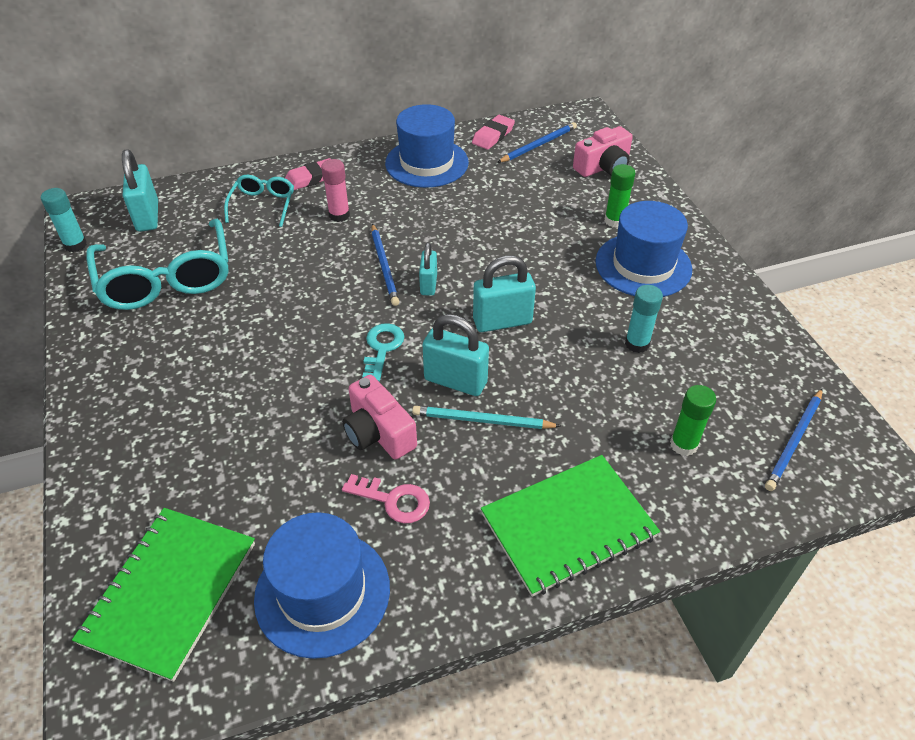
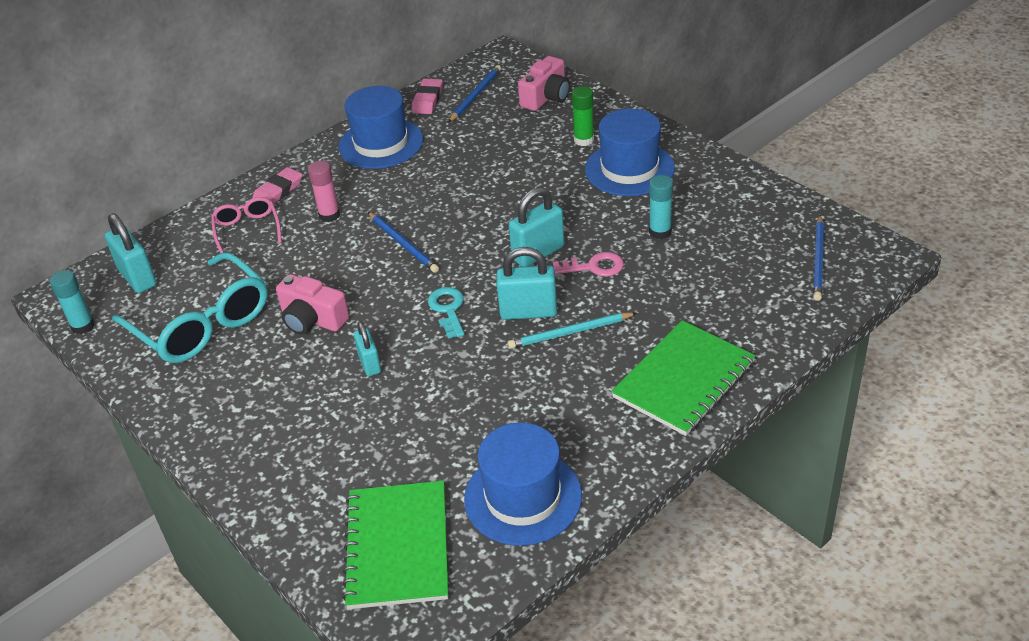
camera: 20 degrees left, 5 degrees down
turquoise glasses [224,175,294,227] -> pink glasses [211,197,282,253]
pink camera [342,375,417,459] -> pink camera moved to [276,274,349,335]
pink key [342,474,430,523] -> pink key moved to [553,252,624,277]
turquoise padlock [419,242,437,296] -> turquoise padlock moved to [353,321,381,376]
green glue stick [670,385,716,456] -> none

